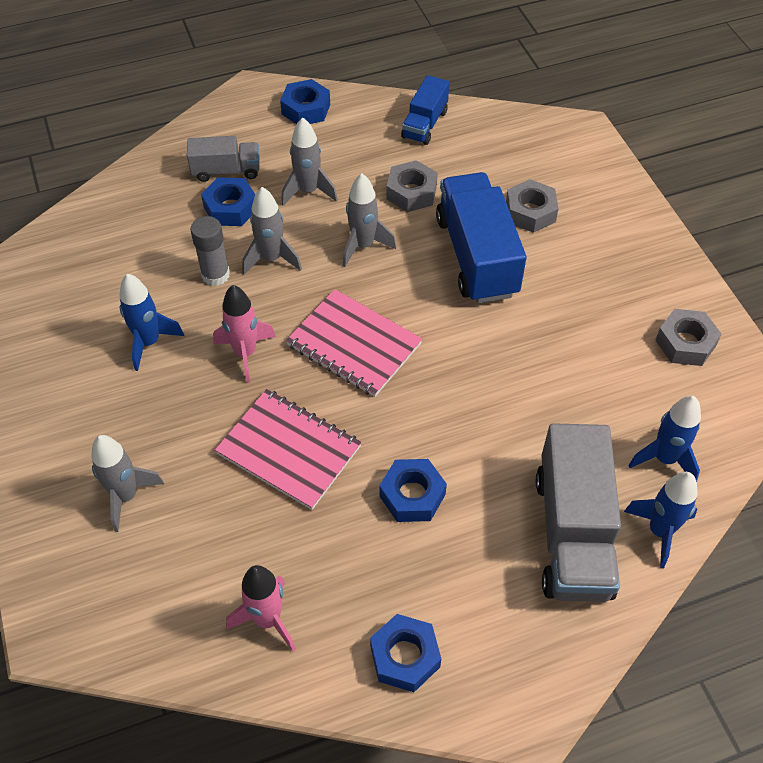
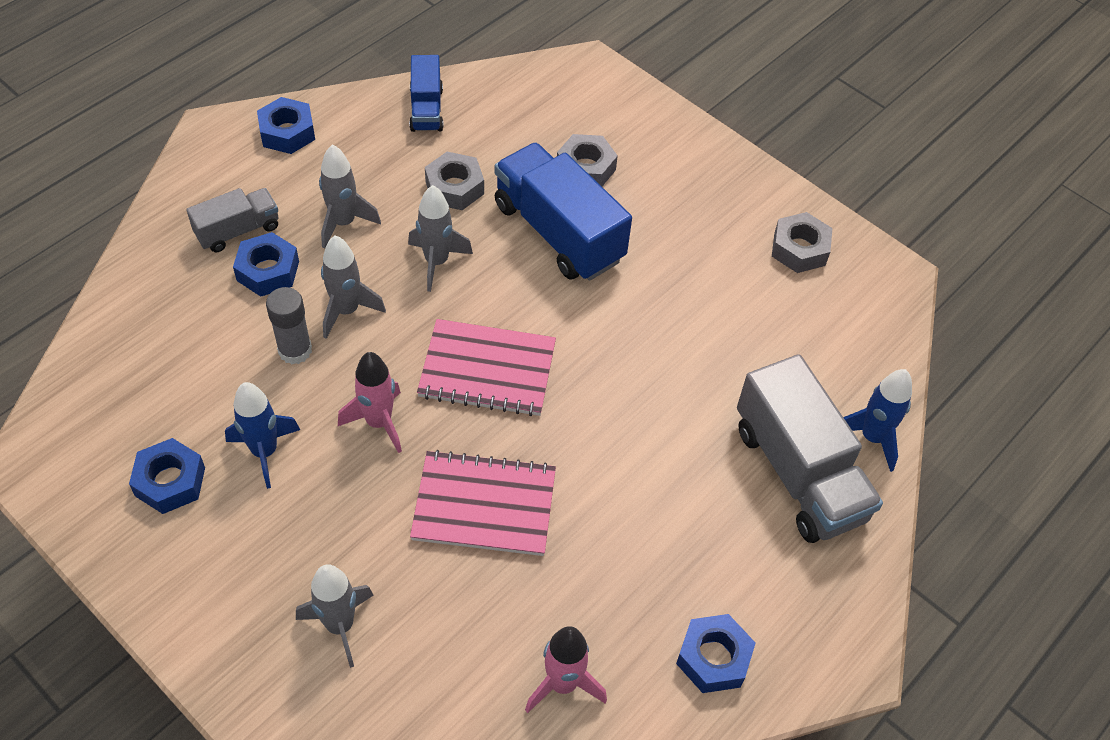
camera: 30 degrees left, 0 degrees up
blue nut [379,459,447,522] -> blue nut moved to [129,438,205,514]
blue rocket [628,396,701,482] -> none

